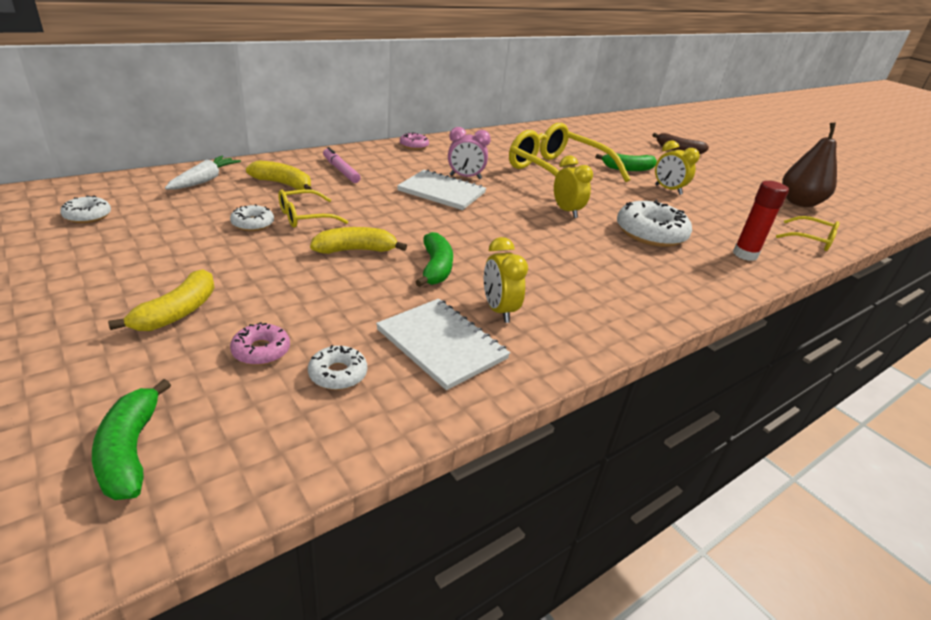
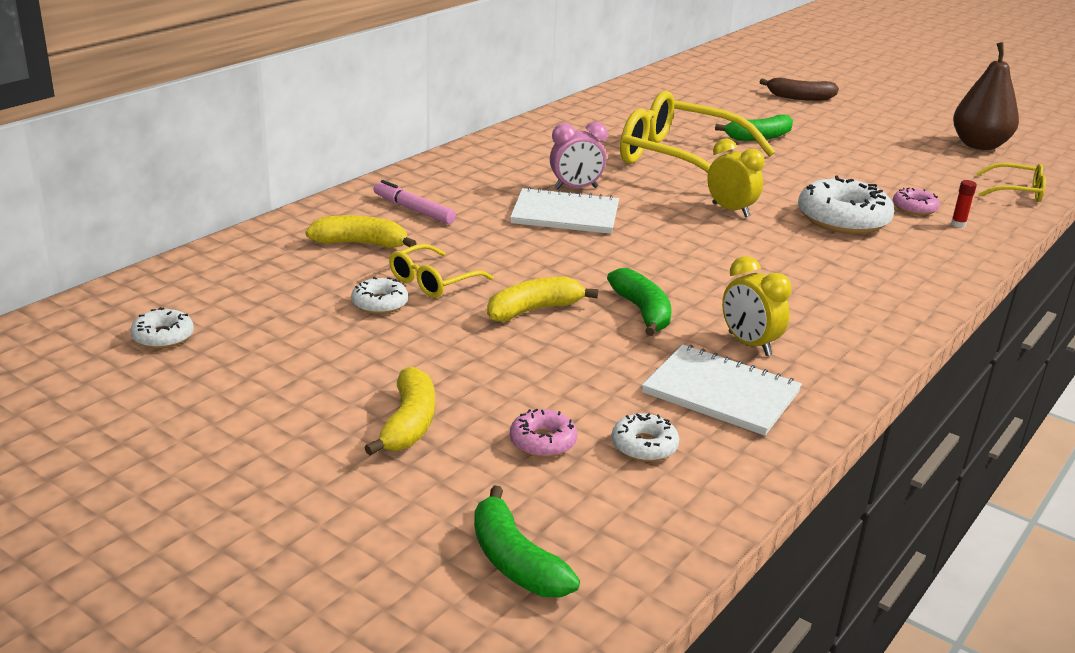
camera: 15 degrees left, 5 degrees down
white carrot [165,156,241,190] -> none
pink donut [400,132,429,150] -> pink donut moved to [893,187,940,215]
yellow clock [655,140,700,195] -> none
red glue stick [733,181,789,261] -> red glue stick [951,180,977,228], size x0.49

